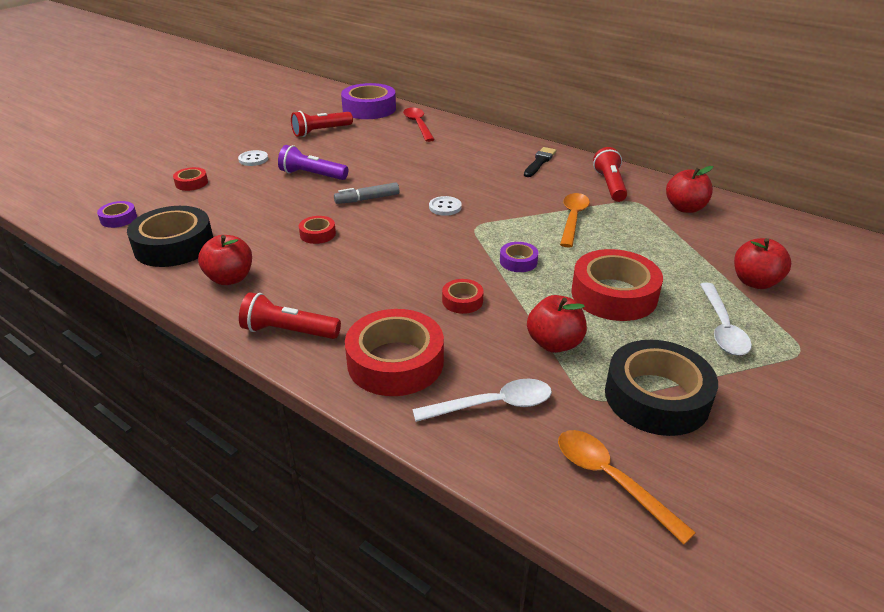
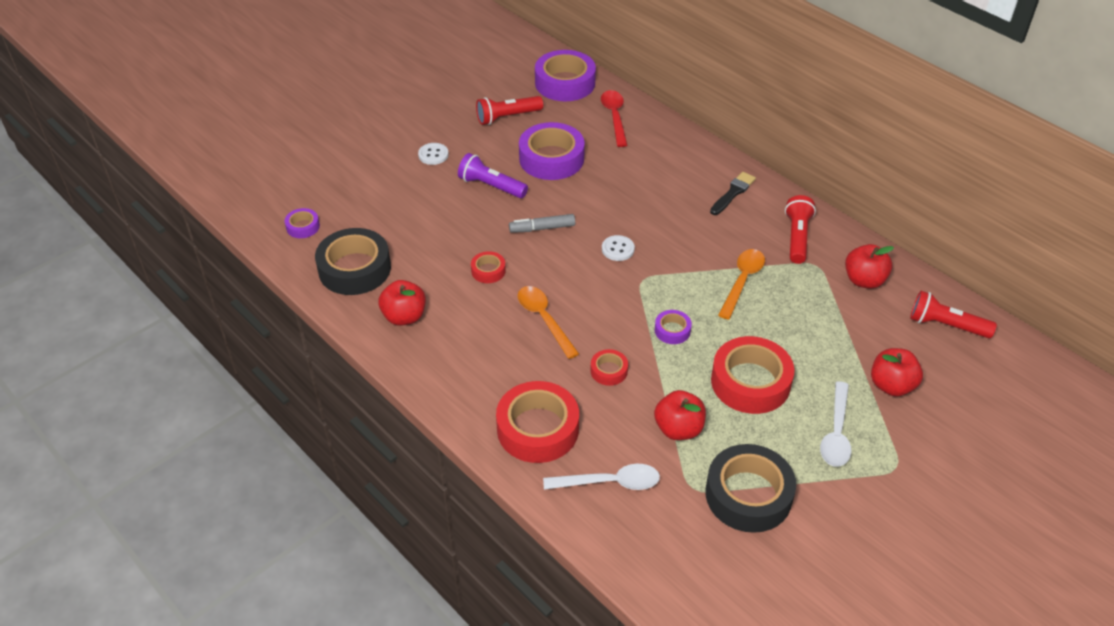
camera: 10 degrees right, 10 degrees up
red tape [173,167,208,191] -> none
red flashlight [239,292,341,339] -> red flashlight moved to [910,291,997,338]
orange spoon [558,430,696,544] -> orange spoon moved to [518,286,579,359]
none -> purple tape [519,122,585,180]

